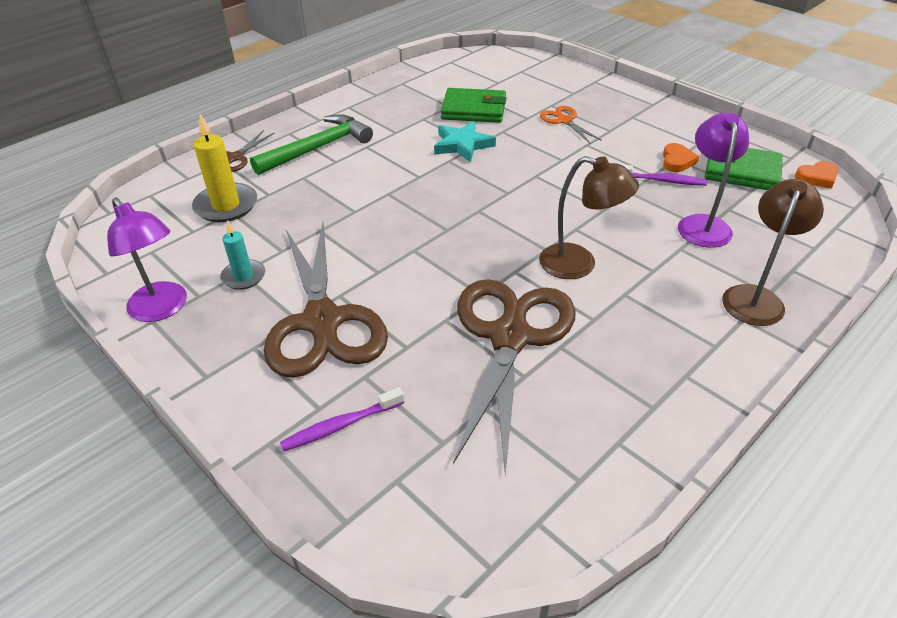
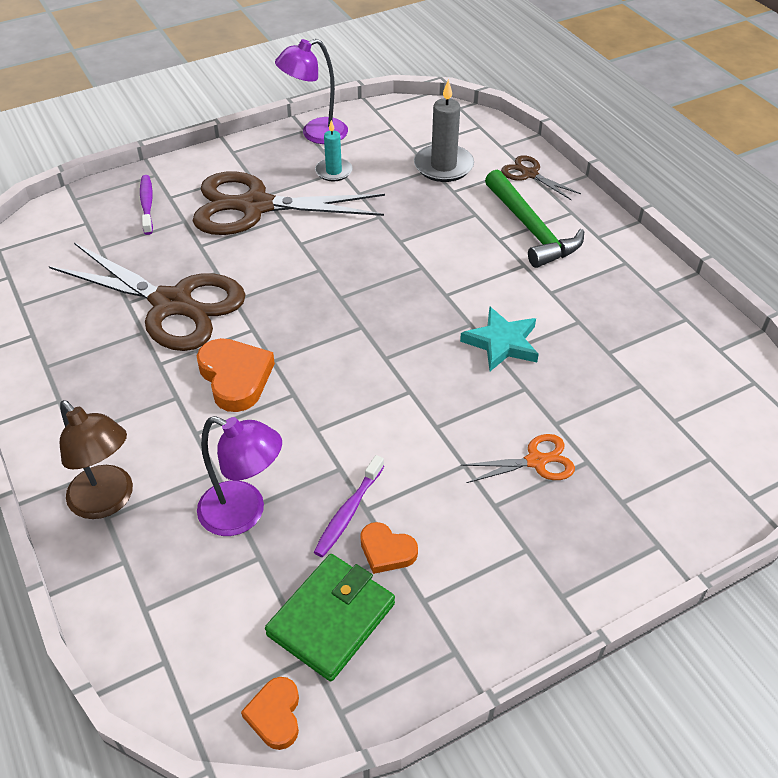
camera: 105 degrees right, 5 degrees up
yellow candle [192,114,257,222] -> grey candle [414,79,474,182]
green wallet [441,88,507,123] -> none
brown lamp [539,156,639,279] -> orange heart [197,338,275,412]

